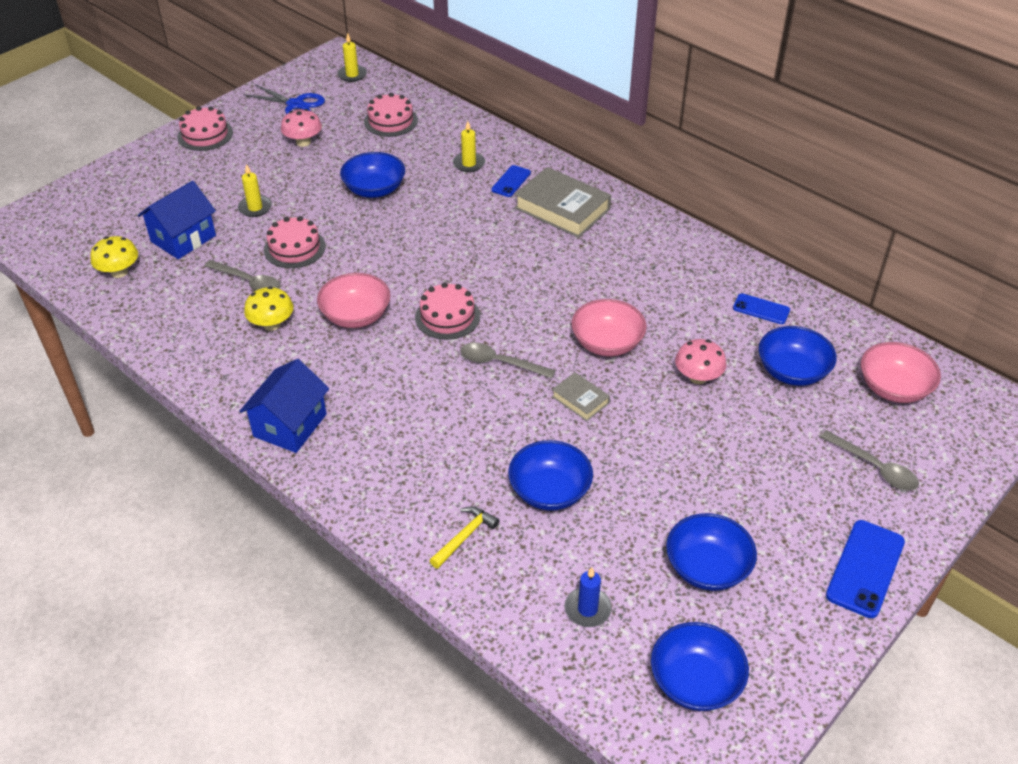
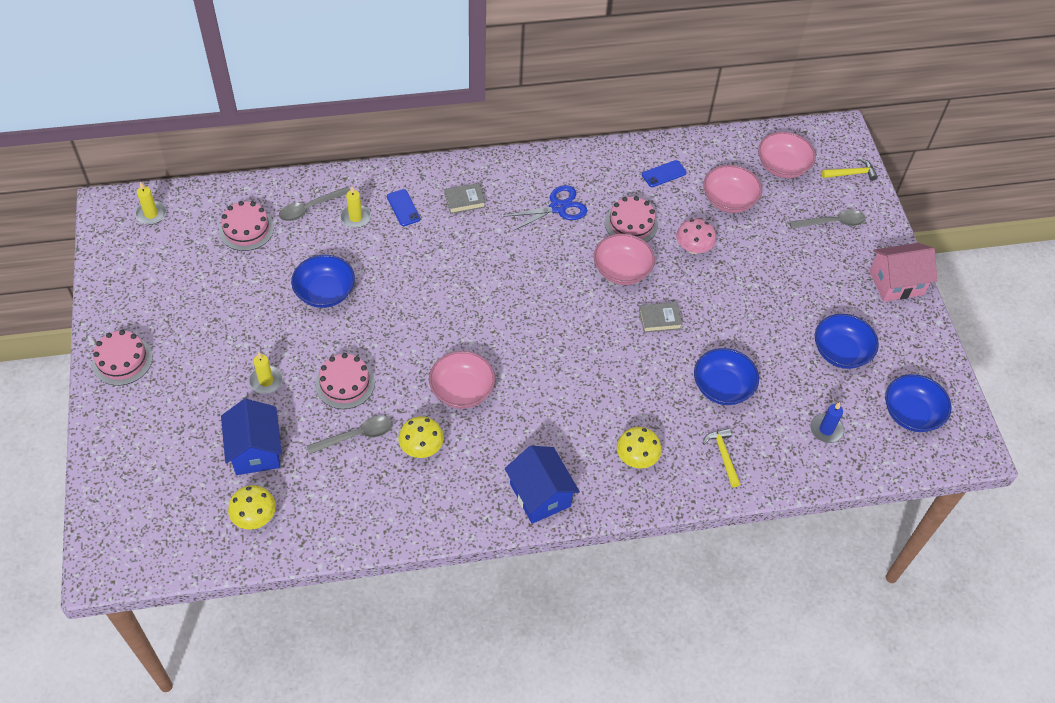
camera: 55 degrees left, 10 degrees up
blue scissors [244,84,325,114] -> blue scissors moved to [503,185,587,231]
pink mushroom [281,109,322,147] -> none
pink cake [415,282,480,340] -> pink cake moved to [605,196,658,242]
grey spoon [460,343,556,378] -> grey spoon moved to [279,187,350,221]
grey book [515,167,611,238] -> grey book [444,183,485,214], size x0.51
blue bowl [759,326,837,386] -> pink bowl [703,165,762,213]
blue phone [826,520,905,618] -> pink house [869,243,937,302]
none -> yellow mushroom [617,427,662,468]
none -> yellow hammer [822,158,878,181]

